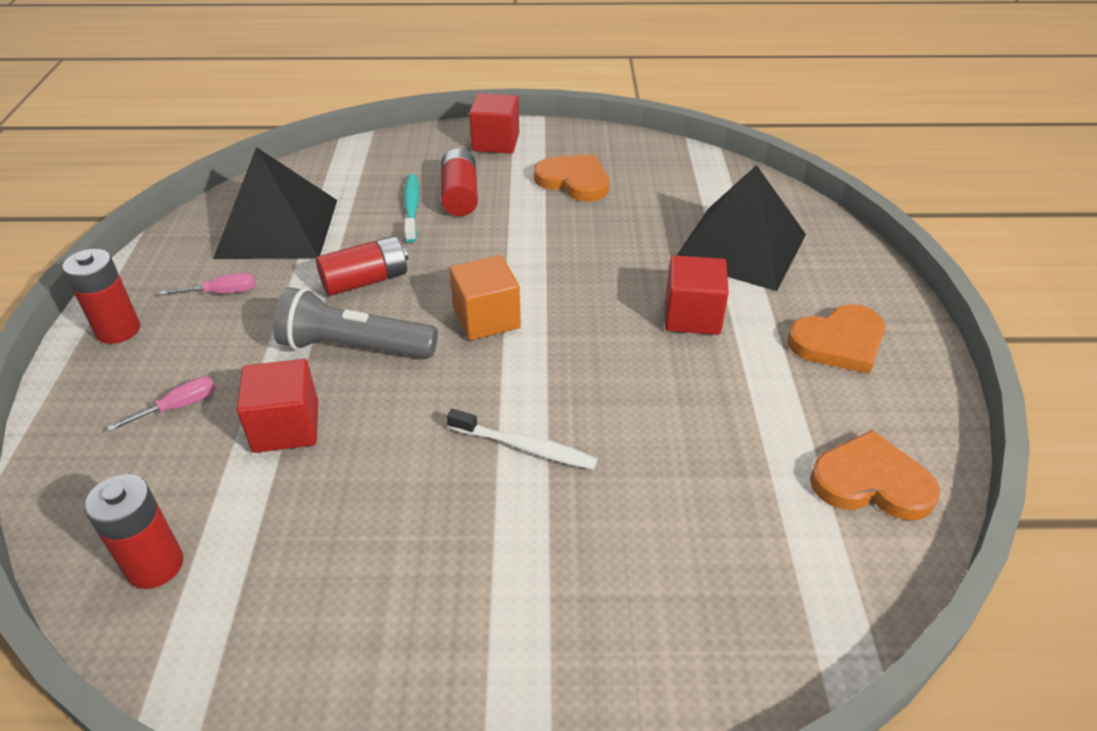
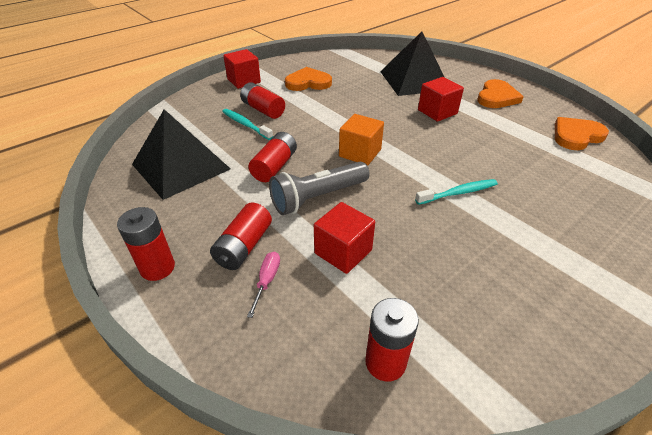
camera: 40 degrees left, 0 degrees up
pink screwdriver [160,273,256,295] -> none
white toothbrush [447,409,598,470] -> turquoise toothbrush [415,179,498,205]
none -> red battery [210,202,272,270]

